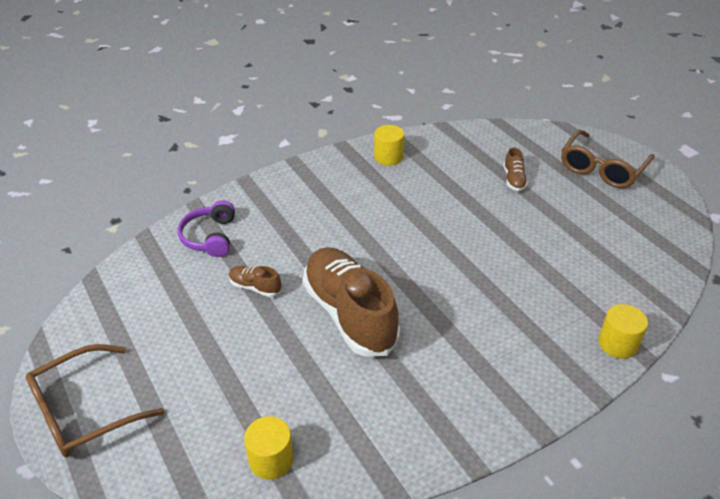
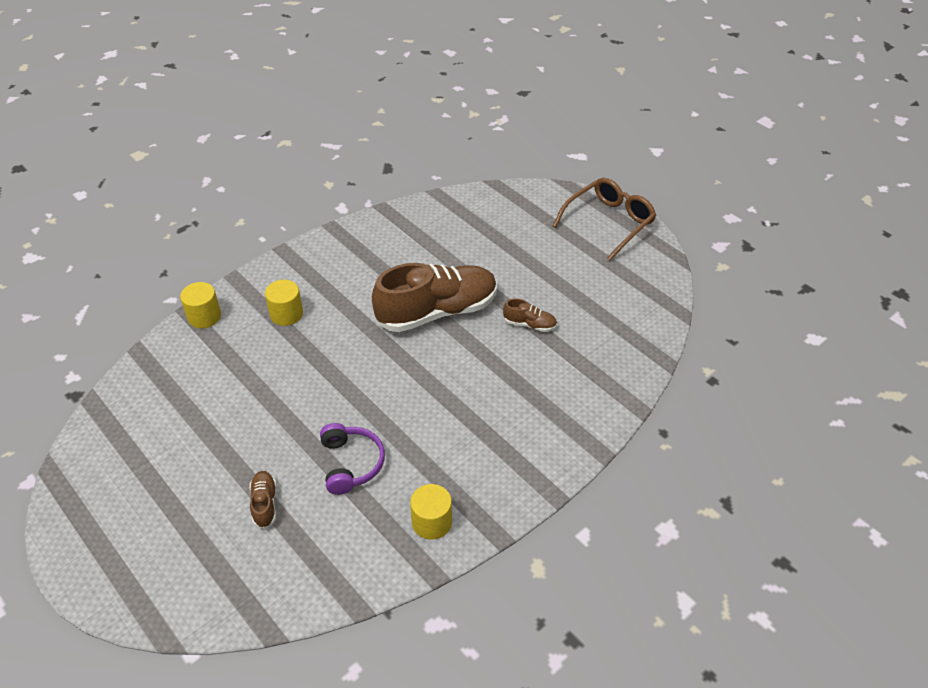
camera: 170 degrees right, 5 degrees up
purple headphones [178,200,235,257] -> purple headphones moved to [320,423,385,495]
yellow cylinder [244,416,293,480] -> yellow cylinder moved to [265,280,303,326]
brown shoe [303,247,400,357] -> brown shoe turned 75 degrees counterclockwise [372,263,497,332]
brown glasses [561,130,655,188] -> none

